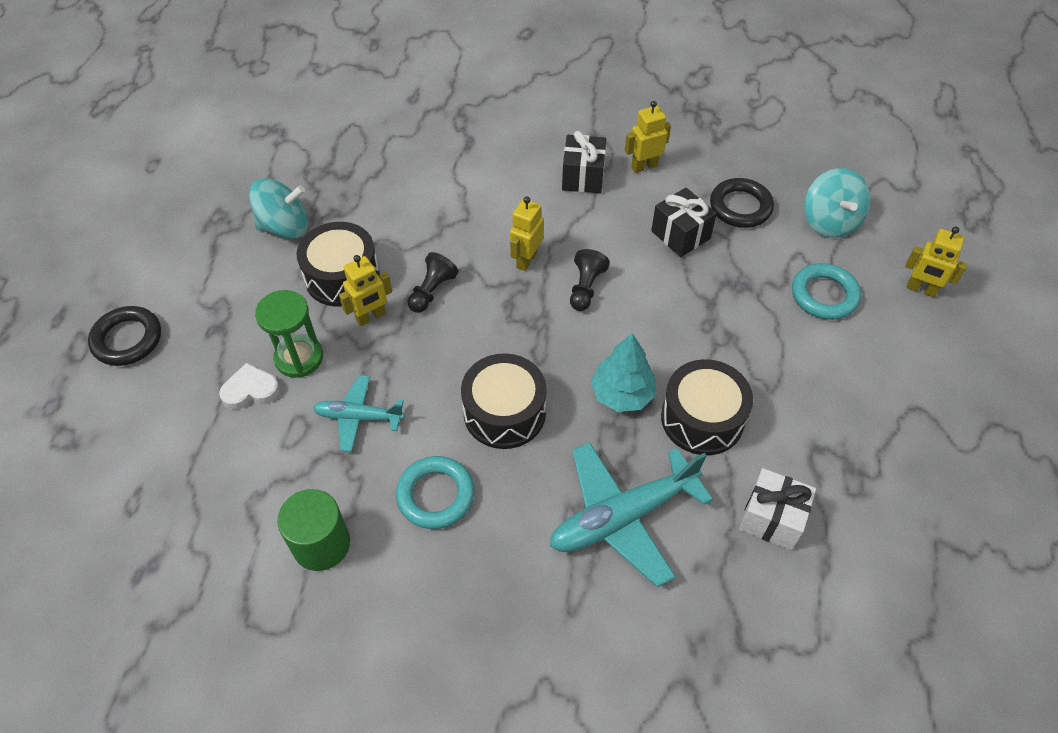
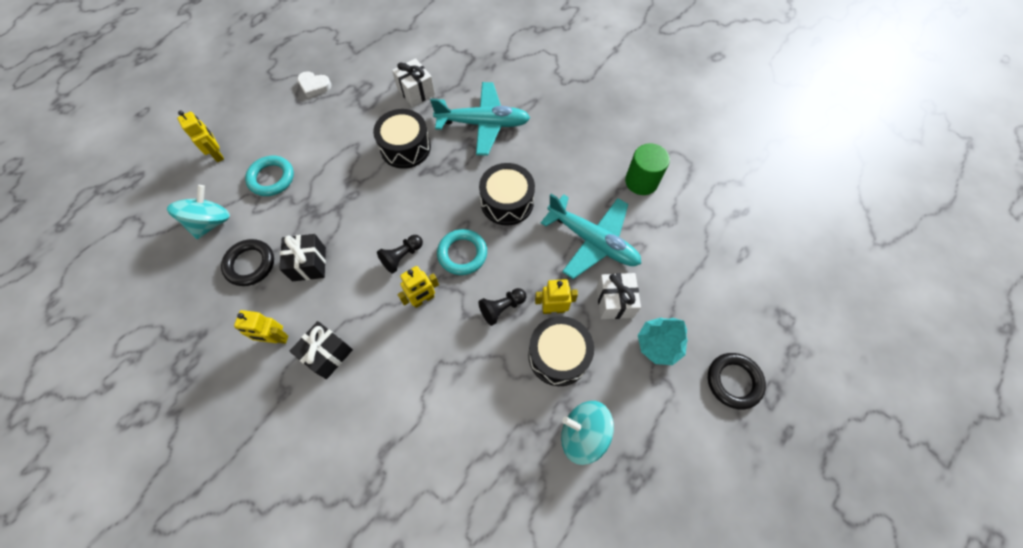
camera: 150 degrees left, 10 degrees up
white heart [219,363,280,409] -> white heart moved to [297,71,332,98]
green hourglass [255,290,323,378] -> white gift [596,273,641,319]
turquoise plane [313,375,404,452] -> turquoise plane [541,194,641,279], size x1.74
turquoise ring [396,456,475,529] -> turquoise ring moved to [437,229,487,275]
turquoise tree [591,333,656,412] -> turquoise tree moved to [638,317,688,365]

